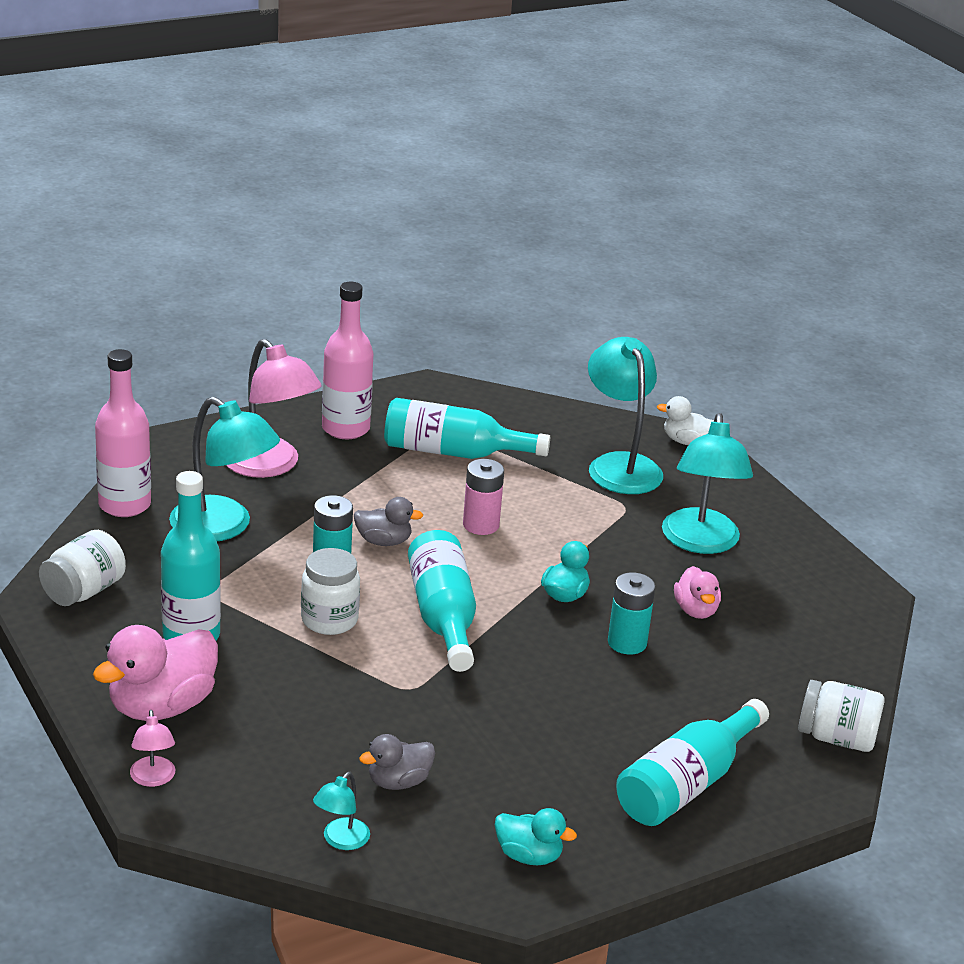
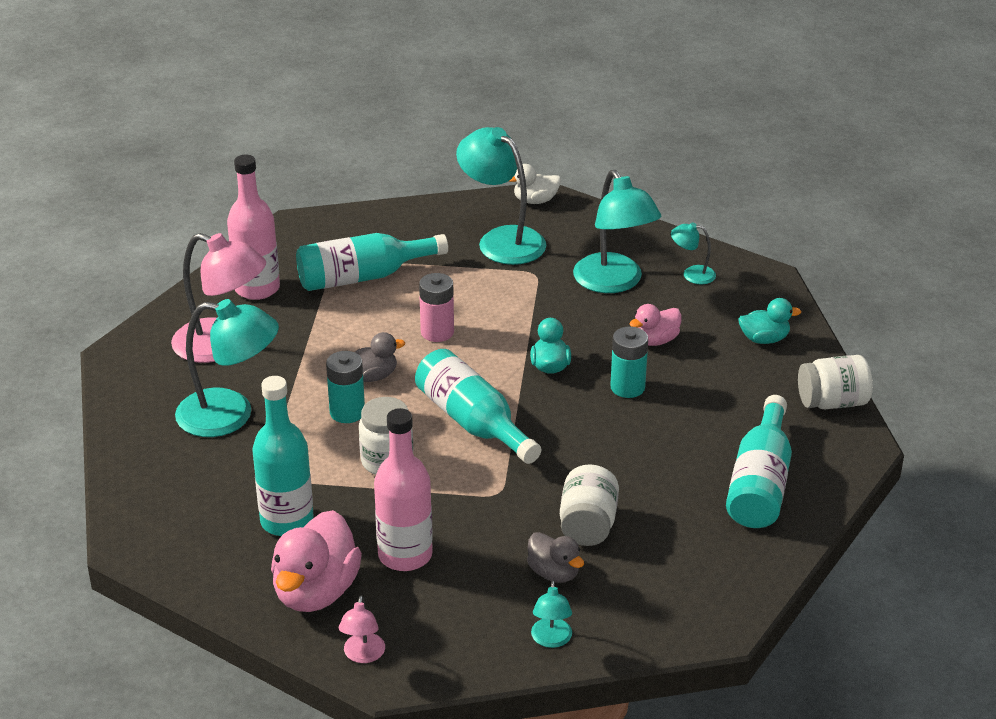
camera: 25 degrees left, 5 degrees up
white jar [39,530,126,606] -> white jar moved to [560,465,619,546]
pink bottle [95,349,151,517] -> pink bottle moved to [374,408,433,571]
pink lamp [130,710,175,787] -> pink lamp turned 45 degrees clockwise [339,595,385,663]
grey duck [359,734,435,790] -> grey duck turned 75 degrees counterclockwise [527,532,584,583]
turquoise duck [495,808,577,866] -> turquoise duck moved to [738,298,801,344]
pink duck [674,566,721,619] -> pink duck turned 90 degrees clockwise [630,304,682,346]
none -> turquoise lamp [671,222,716,284]

